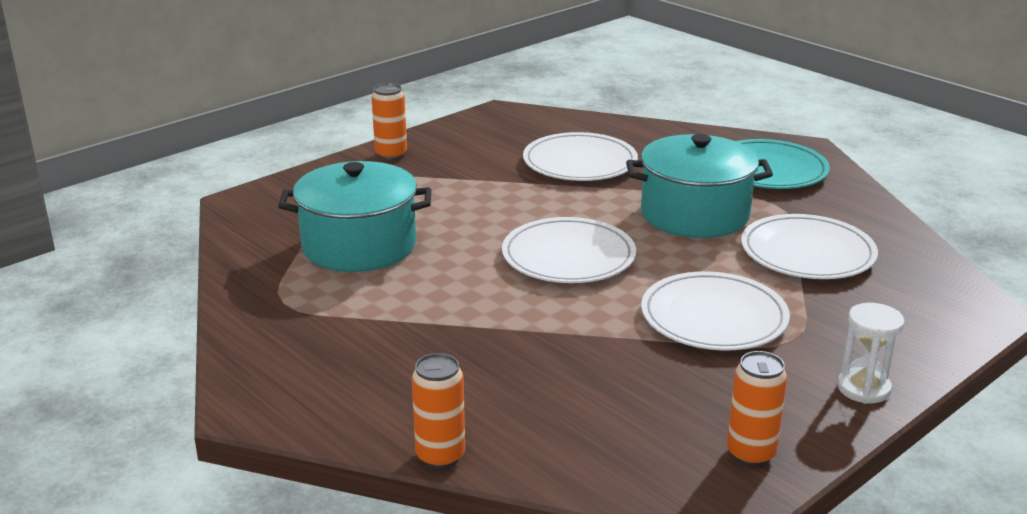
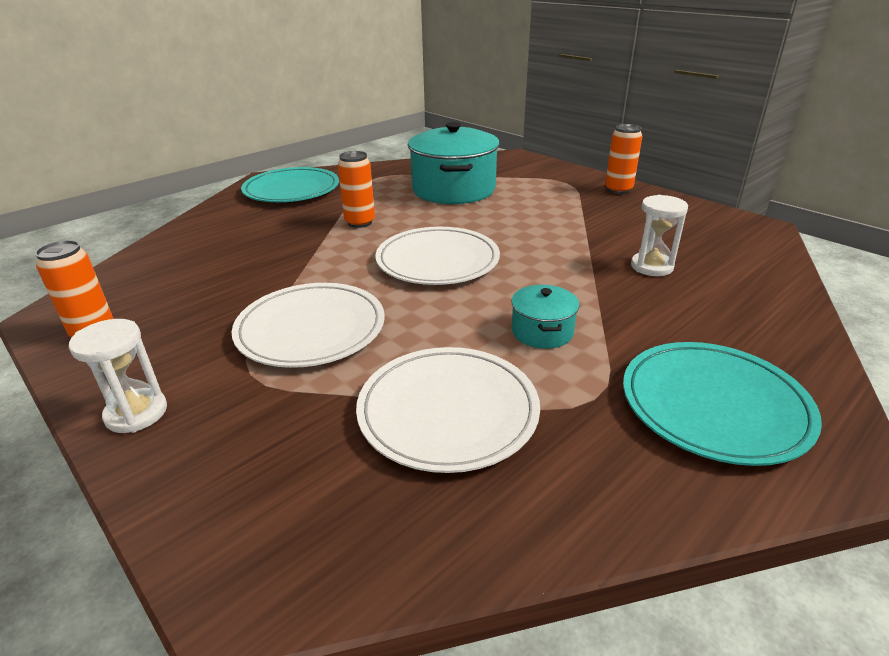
camera: 90 degrees right, 5 degrees up
orange can [412,353,465,469] -> orange can moved to [338,151,375,228]
white plate [523,132,638,181] -> white hourglass [631,195,688,276]
turquoise pot [626,134,773,238] -> turquoise pot [511,285,580,349], size x0.47
none -> turquoise plate [241,167,339,202]

